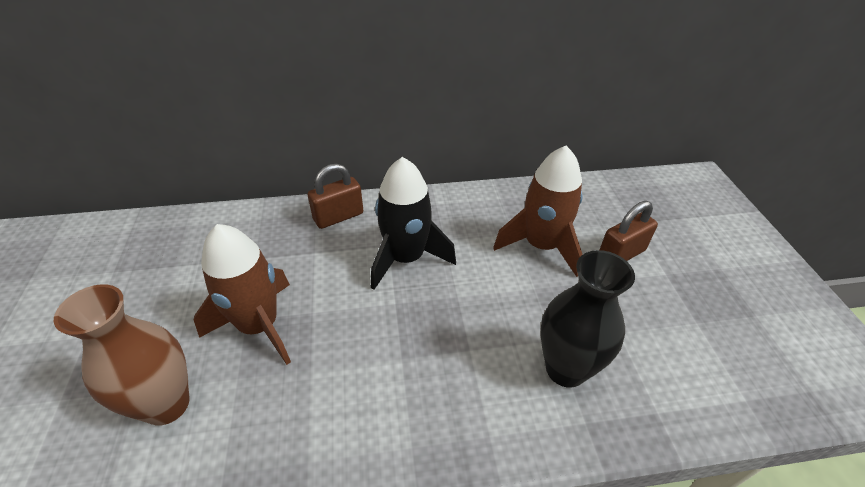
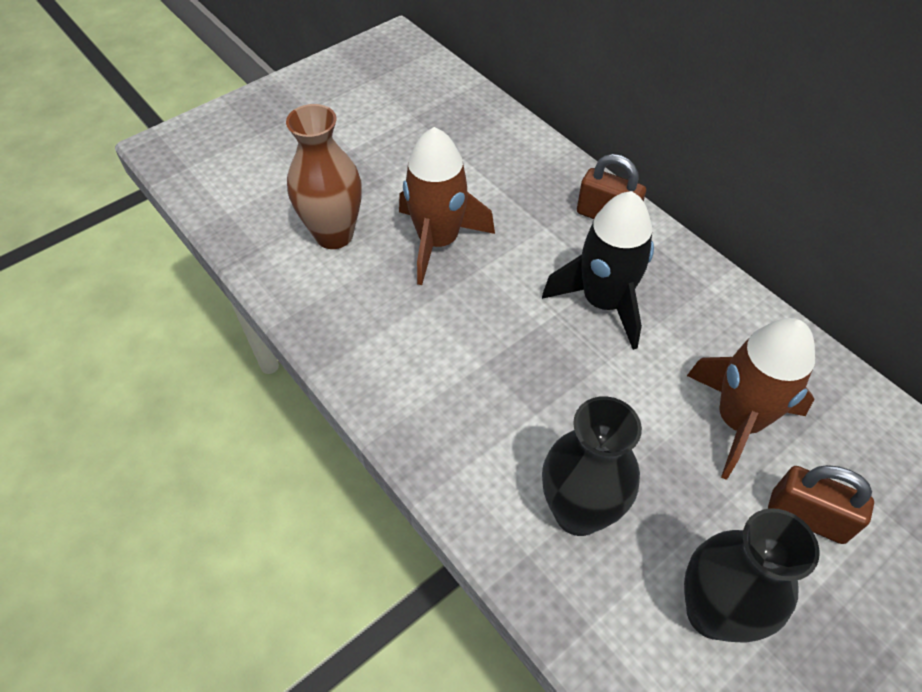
camera: 60 degrees right, 10 degrees up
none -> black vase [684,508,820,643]

